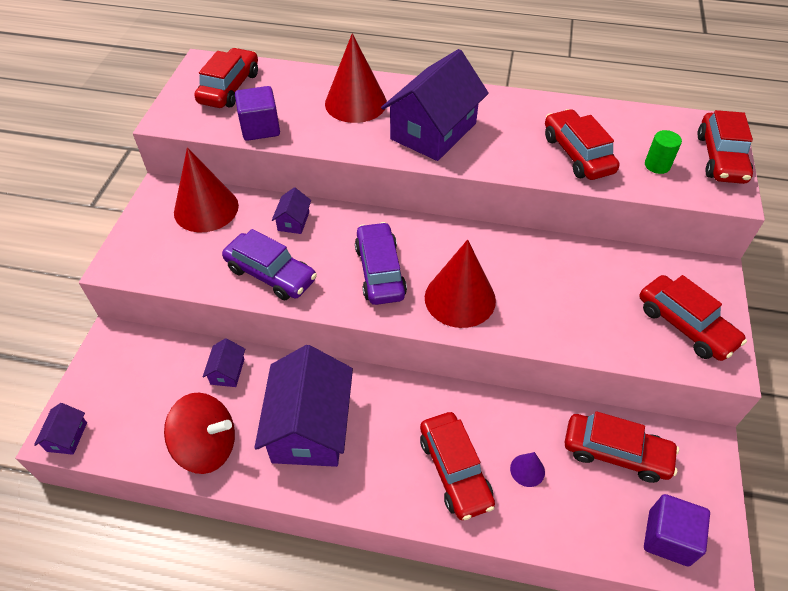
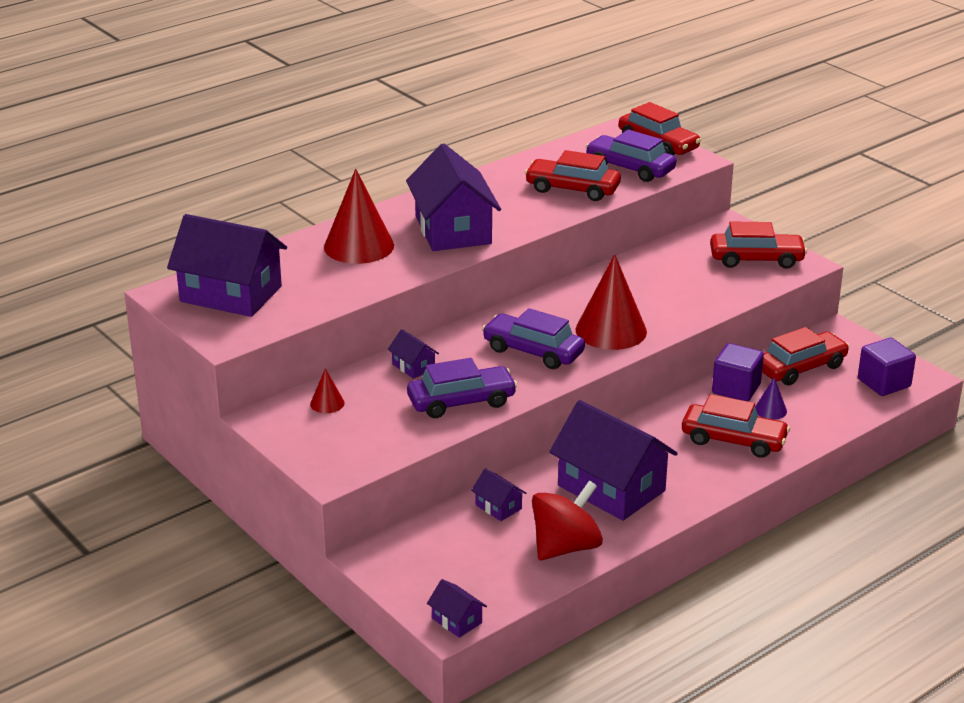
camera: 50 degrees left, 20 degrees down
red cone [174,147,239,232] -> red cone [310,368,345,413], size x0.45
red car [194,48,258,108] -> purple house [167,214,287,317]
purple cube [235,86,280,141] -> purple cube moved to [712,343,764,401]
green cylinder [645,130,682,174] -> purple car [586,129,676,182]

